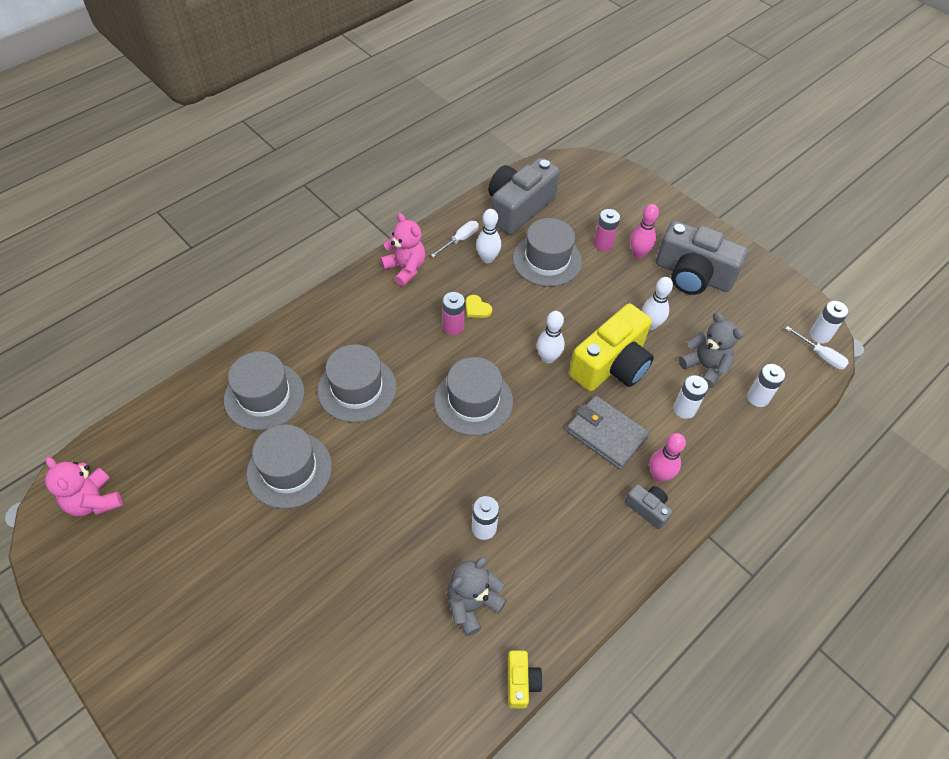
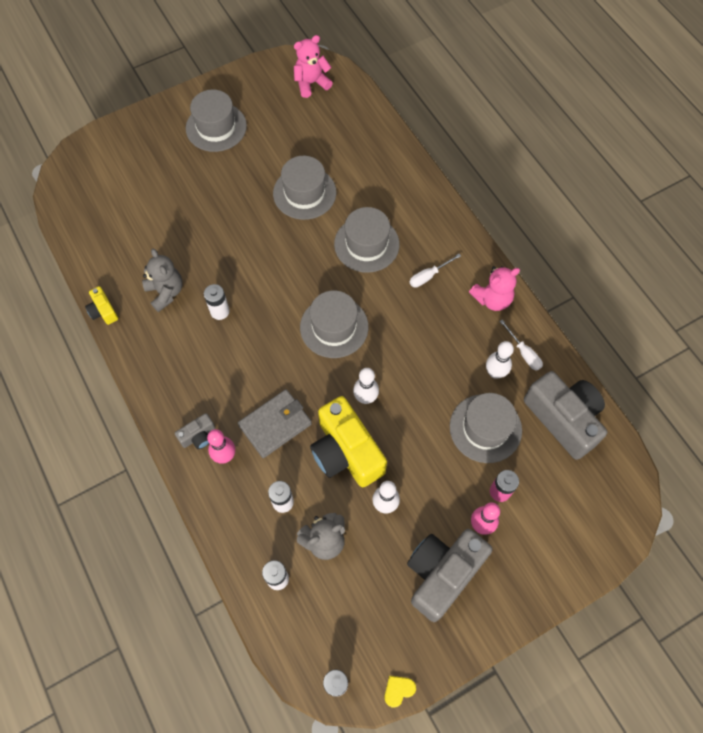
camera: 105 degrees right, 10 degrees up
grey hat [224,352,305,431] -> grey hat moved to [186,90,247,152]
pink battery [442,292,465,335] -> none
yellow heart [466,295,492,318] -> yellow heart moved to [385,676,416,707]
yellow camera [508,650,543,709] -> yellow camera turned 45 degrees clockwise [85,286,118,325]
white screwdriver [785,326,849,369] -> white screwdriver moved to [410,254,461,288]

